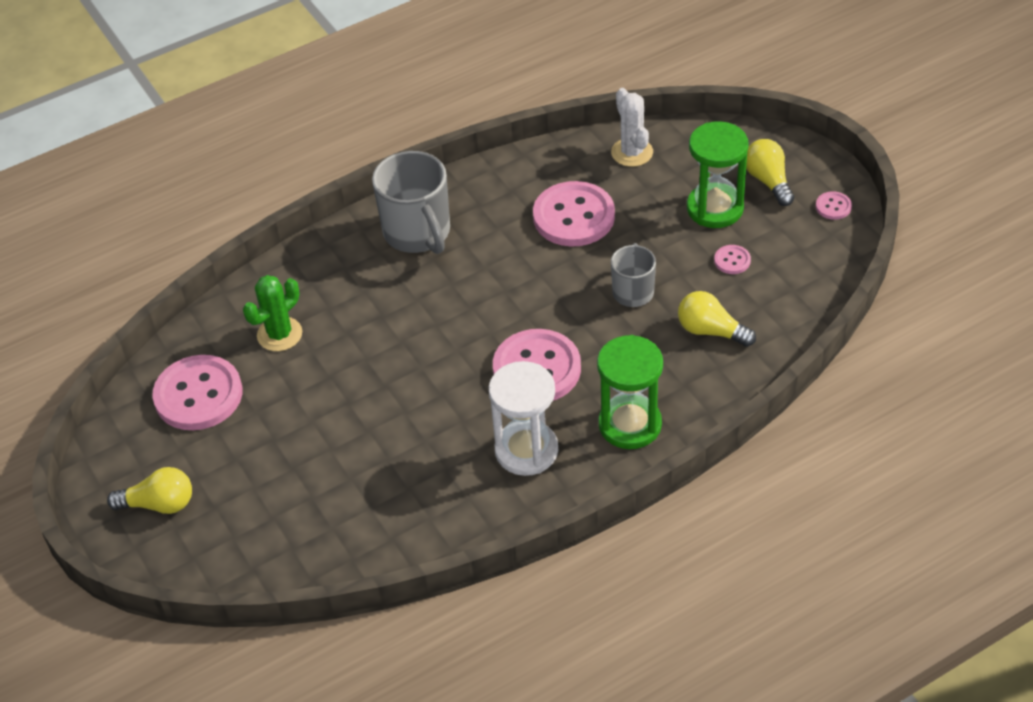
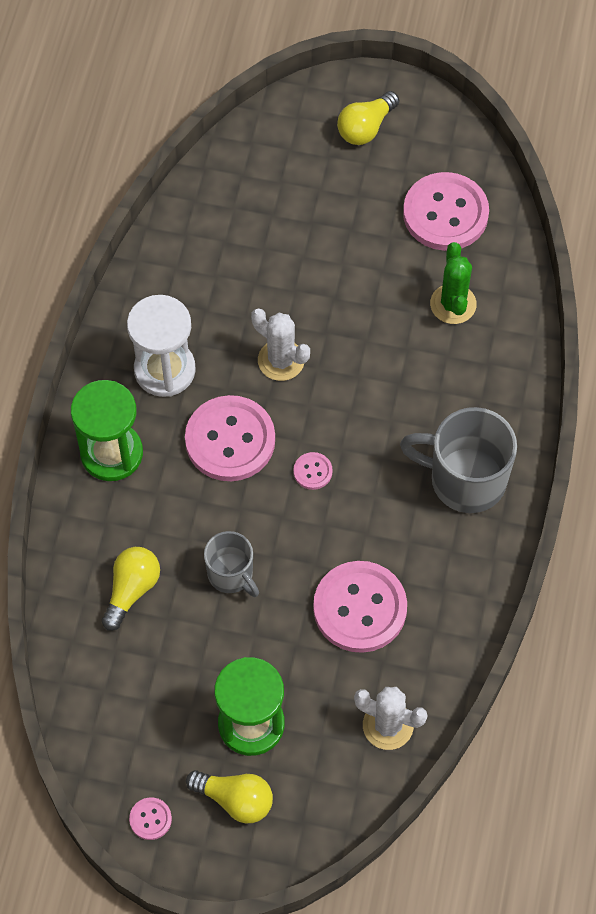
camera: 130 degrees right, 15 degrees up
yellow light bulb [678,291,756,347] -> yellow light bulb turned 45 degrees counterclockwise [102,547,160,631]
pink button [714,245,751,274] -> pink button moved to [293,452,333,490]
none -> white cactus [251,308,310,381]

